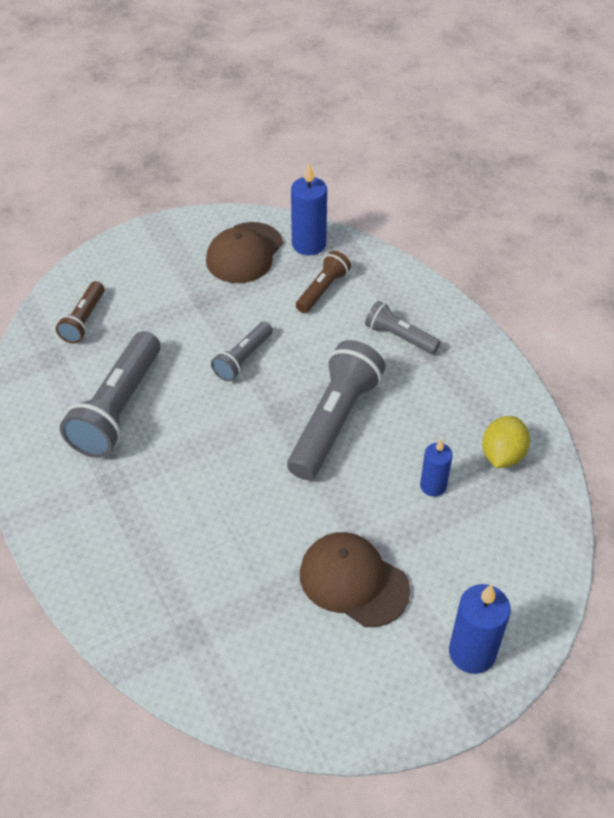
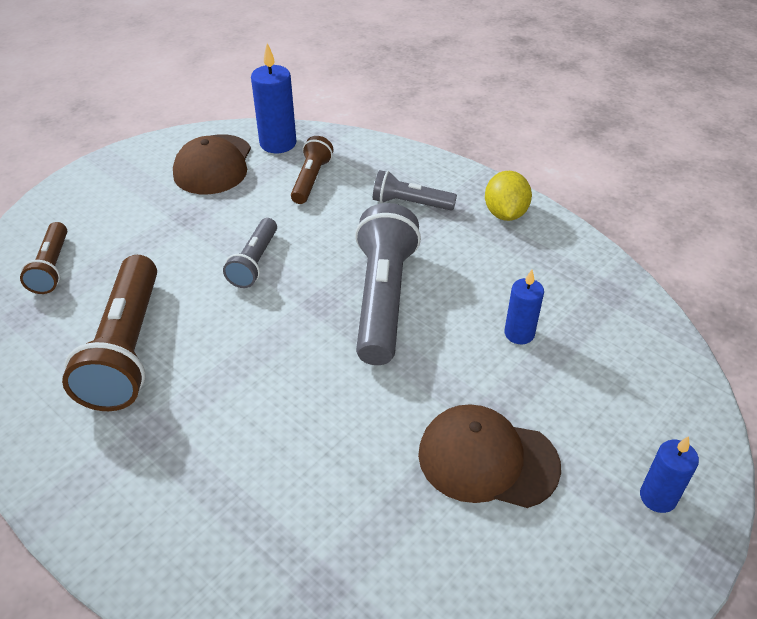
camera: 20 degrees left, 5 degrees down
grey flashlight [60,331,161,458] -> brown flashlight [62,255,157,411]
blue candle [449,584,511,674] -> blue candle [640,436,699,513], size x0.64
yellow lemon [482,416,530,468] -> yellow lemon moved to [485,171,532,221]

